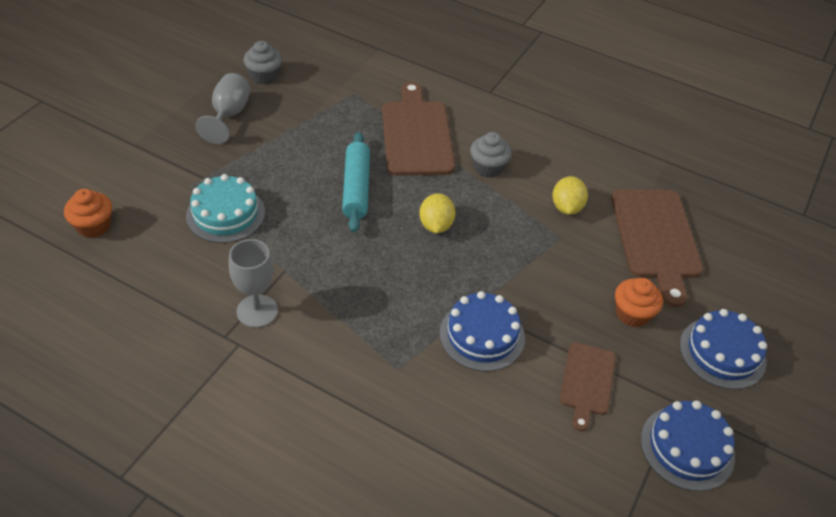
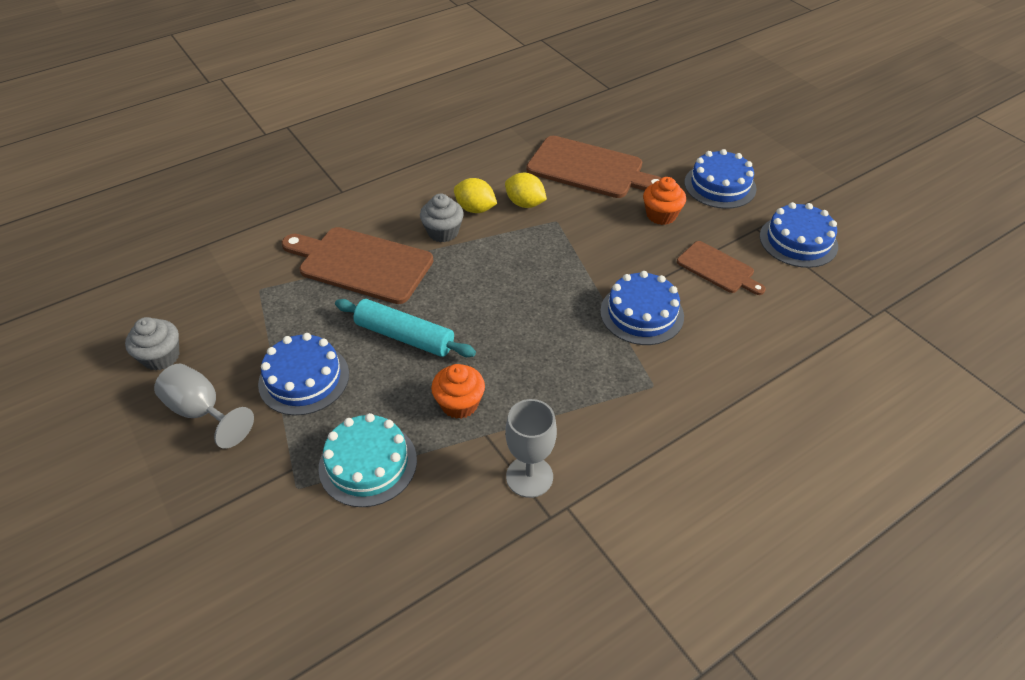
camera: 60 degrees left, 0 degrees up
orange cupcake [64,189,112,238] -> orange cupcake moved to [431,364,485,419]
yellow lemon [419,193,456,233] -> yellow lemon moved to [454,178,497,213]
none -> blue cake [258,333,349,416]

